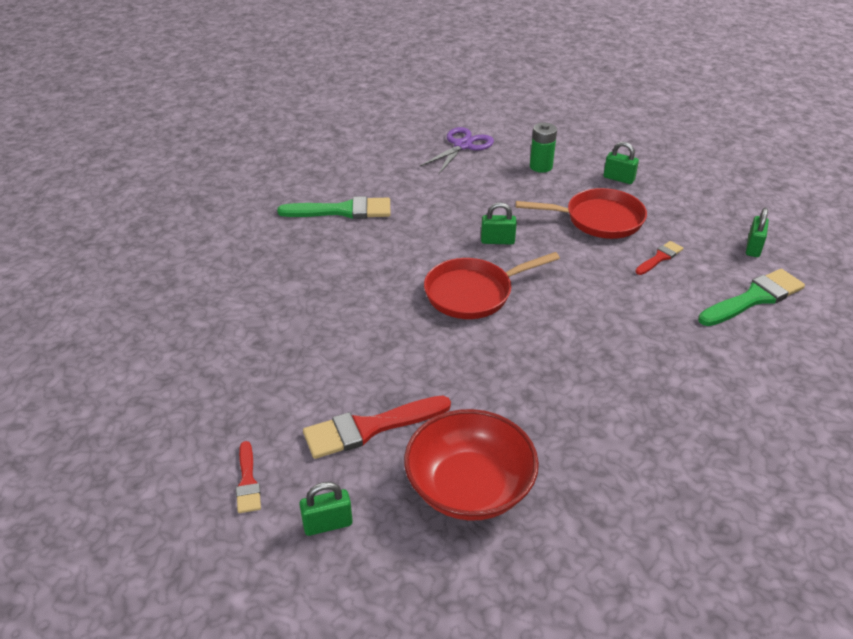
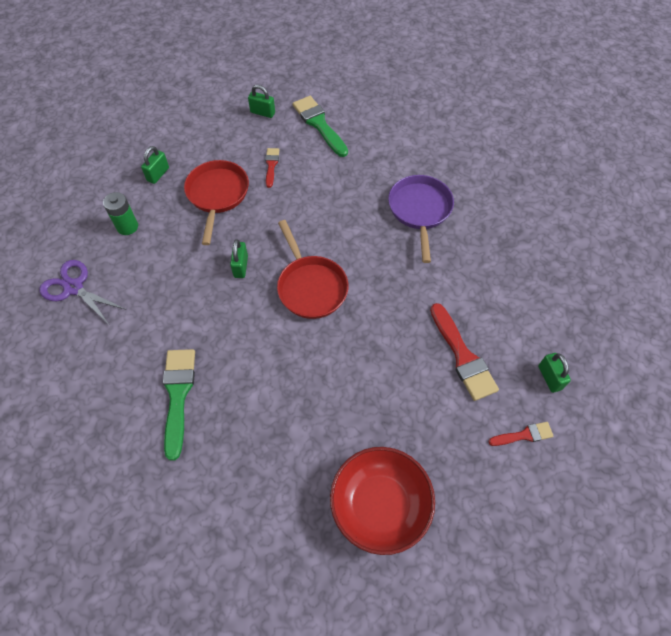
camera: 90 degrees left, 20 degrees up
red bowl [404,409,539,521] -> red bowl moved to [330,447,435,555]
red brush [635,241,683,275] -> red brush turned 45 degrees clockwise [265,148,279,188]
none -> purple pan [388,175,454,263]

